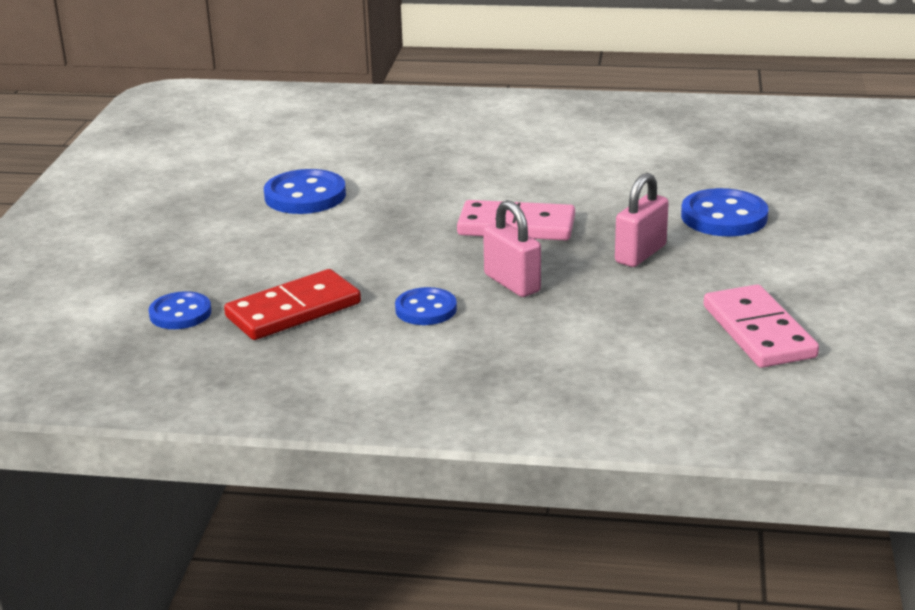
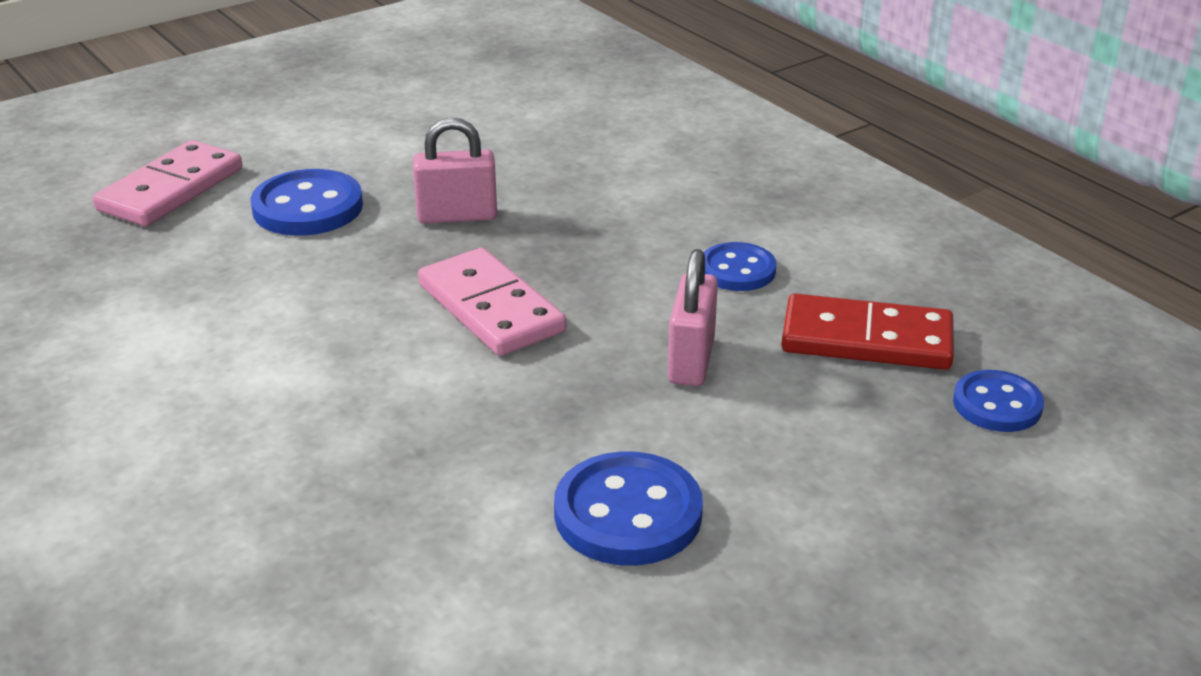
camera: 135 degrees left, 5 degrees up
pink padlock [483,200,541,297] -> pink padlock moved to [668,249,718,386]
pink domino [704,284,819,368] -> pink domino moved to [93,140,242,226]

